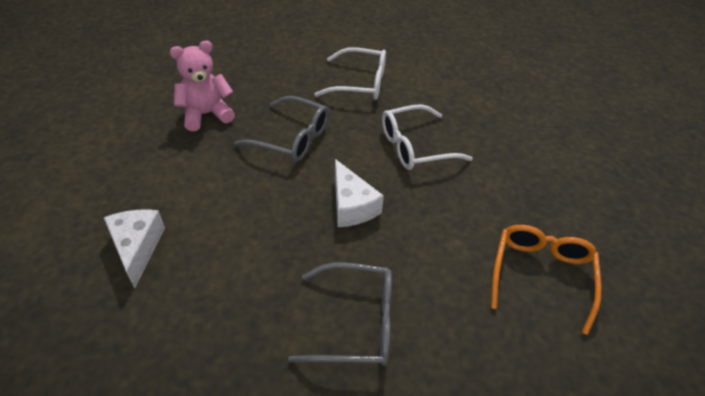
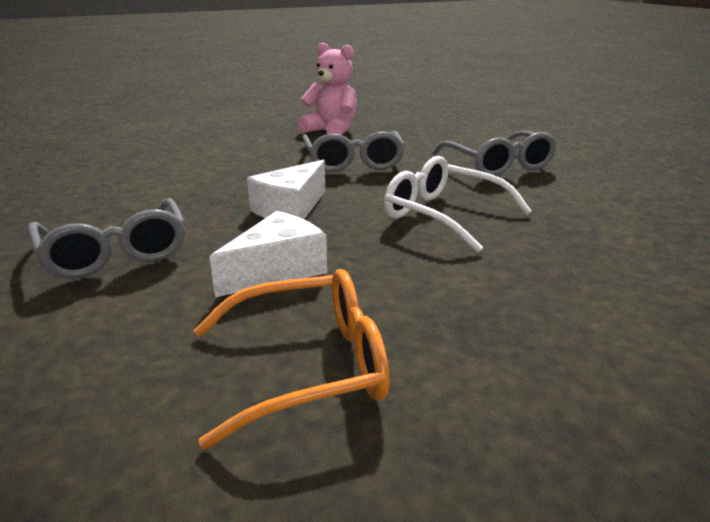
camera: 60 degrees right, 20 degrees down
white cheese [103,209,165,288] -> white cheese moved to [210,211,327,297]
white glasses [315,47,386,100] -> grey glasses [432,131,557,176]

